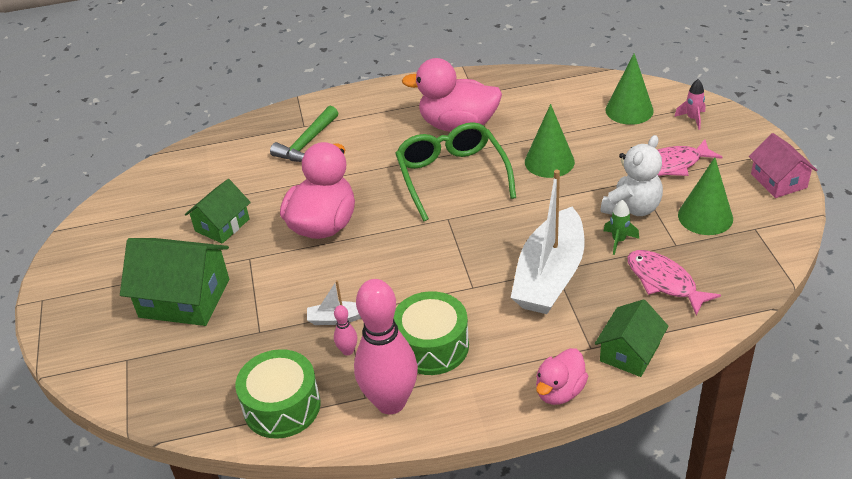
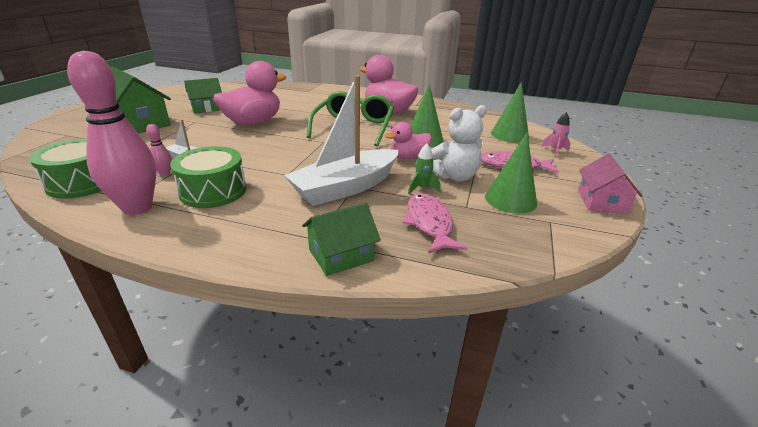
camera: 25 degrees right, 10 degrees down
green hammer [270,106,338,162] -> none
pink duck [536,348,588,405] -> pink duck moved to [385,121,432,160]

